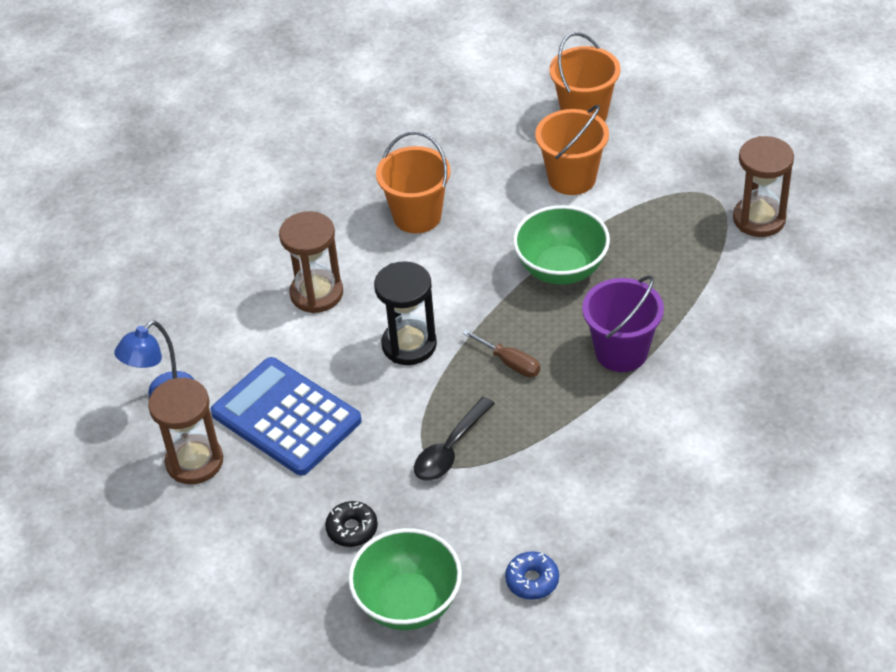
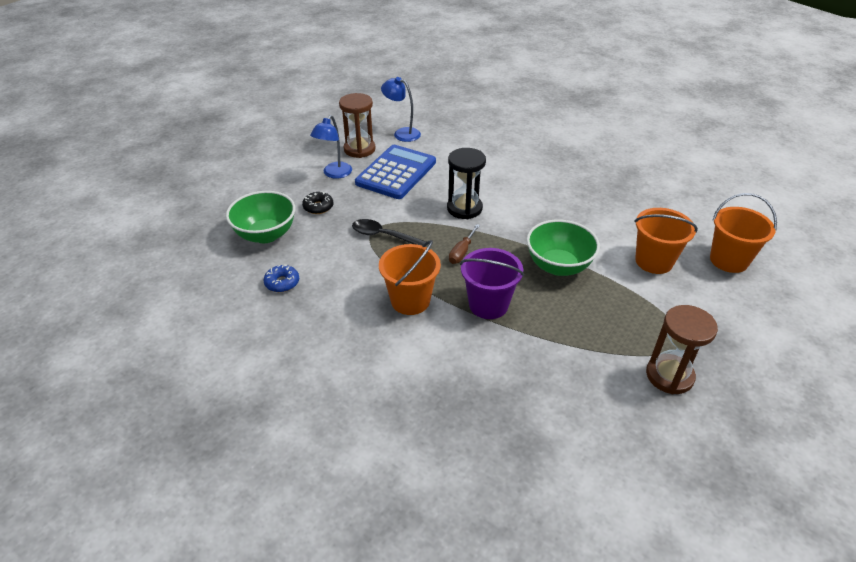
camera: 75 degrees right, 5 degrees down
brown hourglass [279,211,343,313] -> none
orange bucket [376,131,451,233] -> orange bucket moved to [379,240,441,315]
none -> blue lamp [310,115,352,179]

